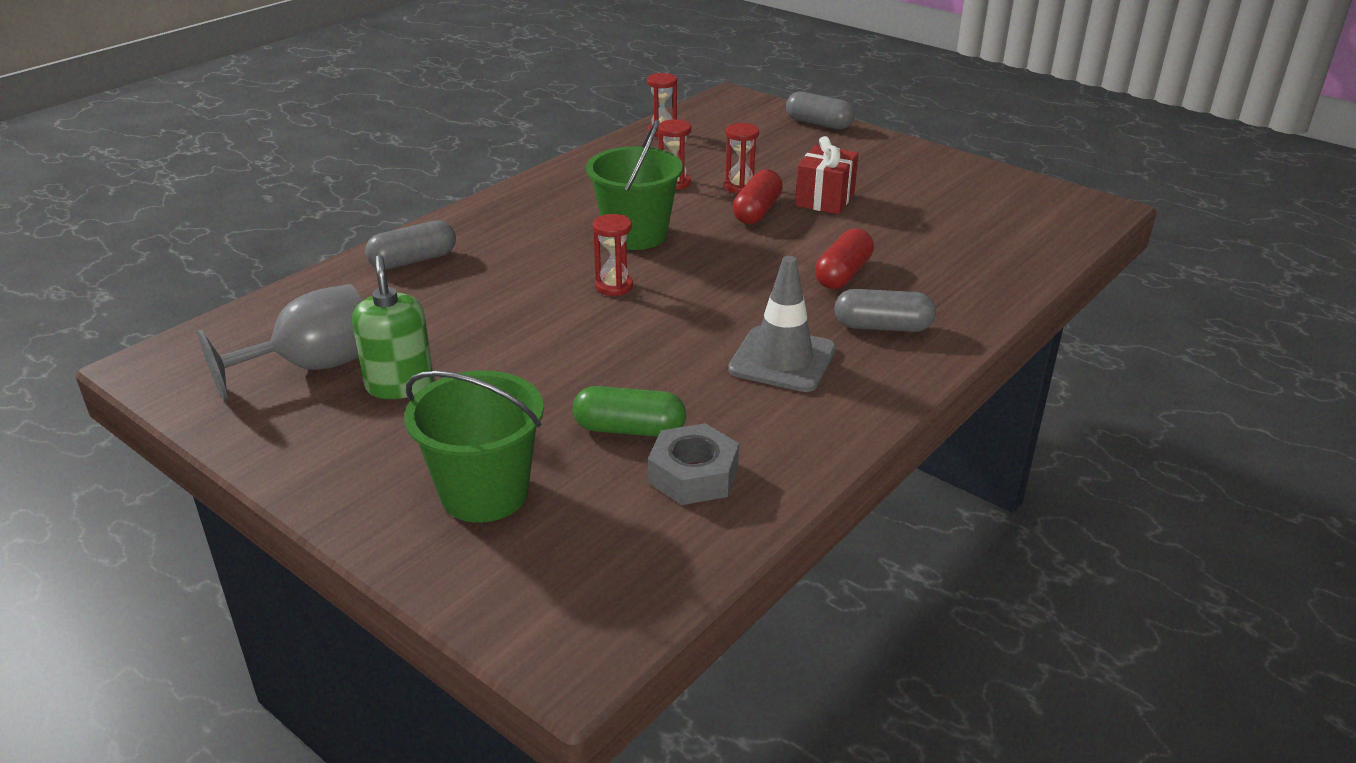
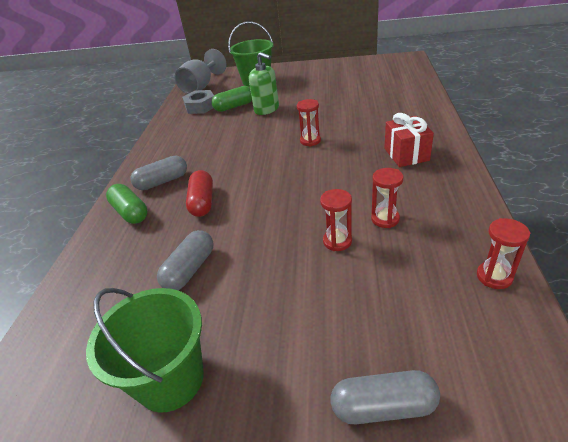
camera: 150 degrees right, 5 degrees up
grey goblet [197,284,362,400] -> grey goblet moved to [175,49,227,94]
green soap dispenser [352,255,433,399] -> green soap dispenser moved to [249,52,279,115]
grey capsule [365,220,456,269] -> grey capsule moved to [157,230,213,290]
green bucket [586,120,683,250] -> green bucket moved to [86,288,204,413]
grey traffic cone [728,256,836,392] -> none
red capsule [733,170,783,224] -> none
red gift [795,136,859,214] -> red gift moved to [384,113,434,167]
none -> green capsule [106,184,148,224]

